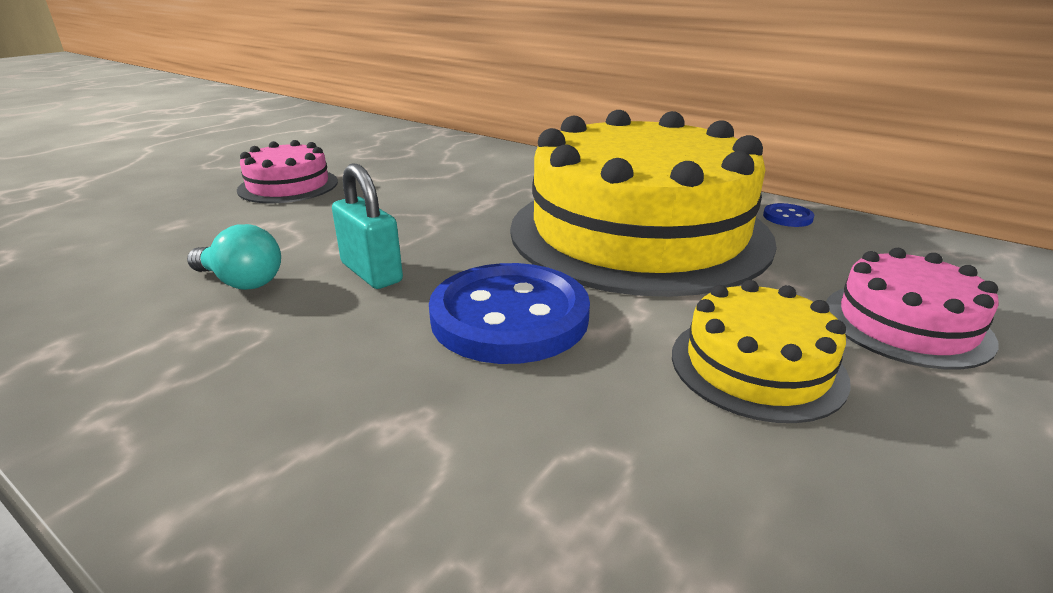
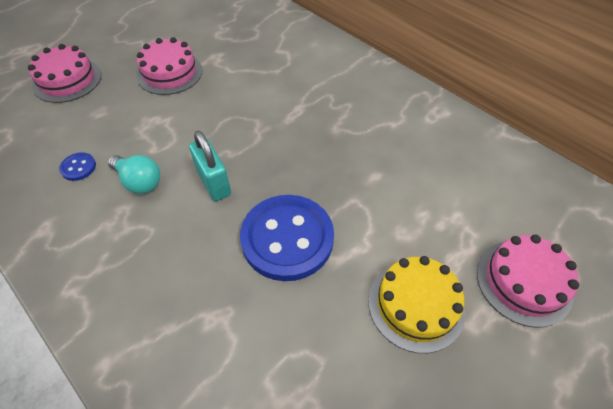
camera: 10 degrees right, 25 degrees up
yellow cake [510,110,777,297] -> none
blue button [763,203,814,227] -> blue button moved to [59,152,96,181]
none -> pink cake [28,44,102,103]

